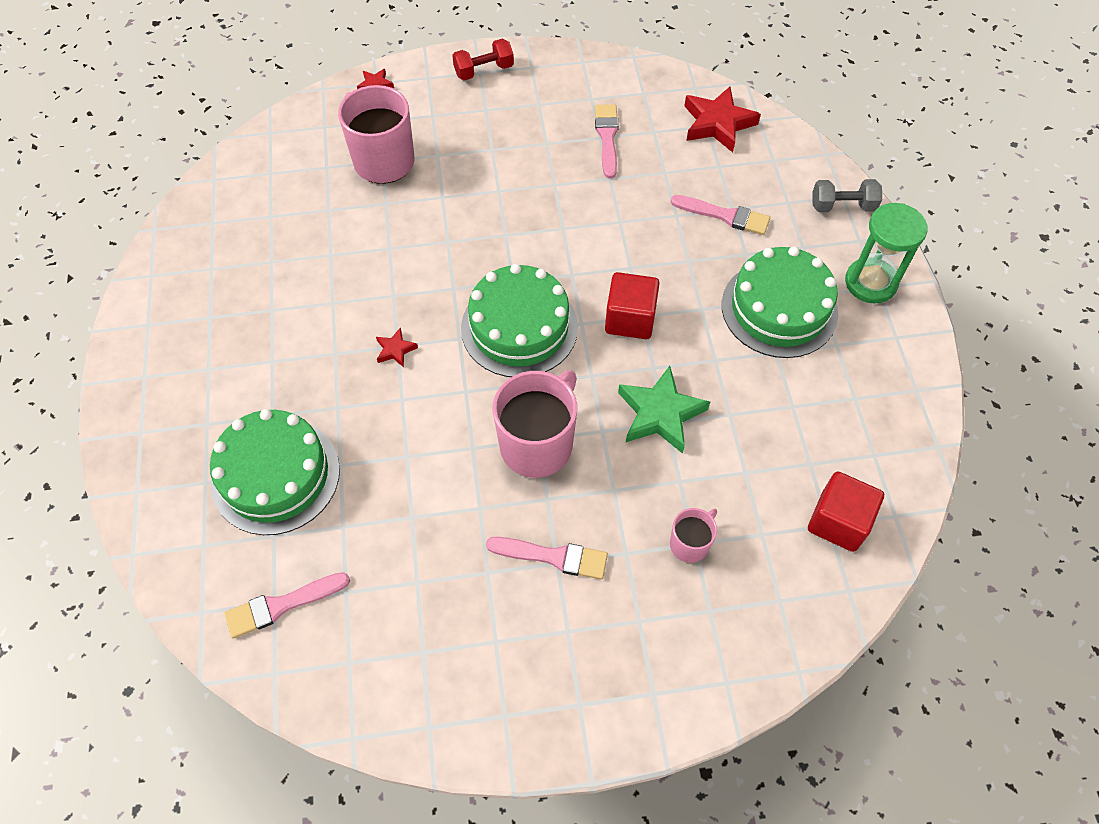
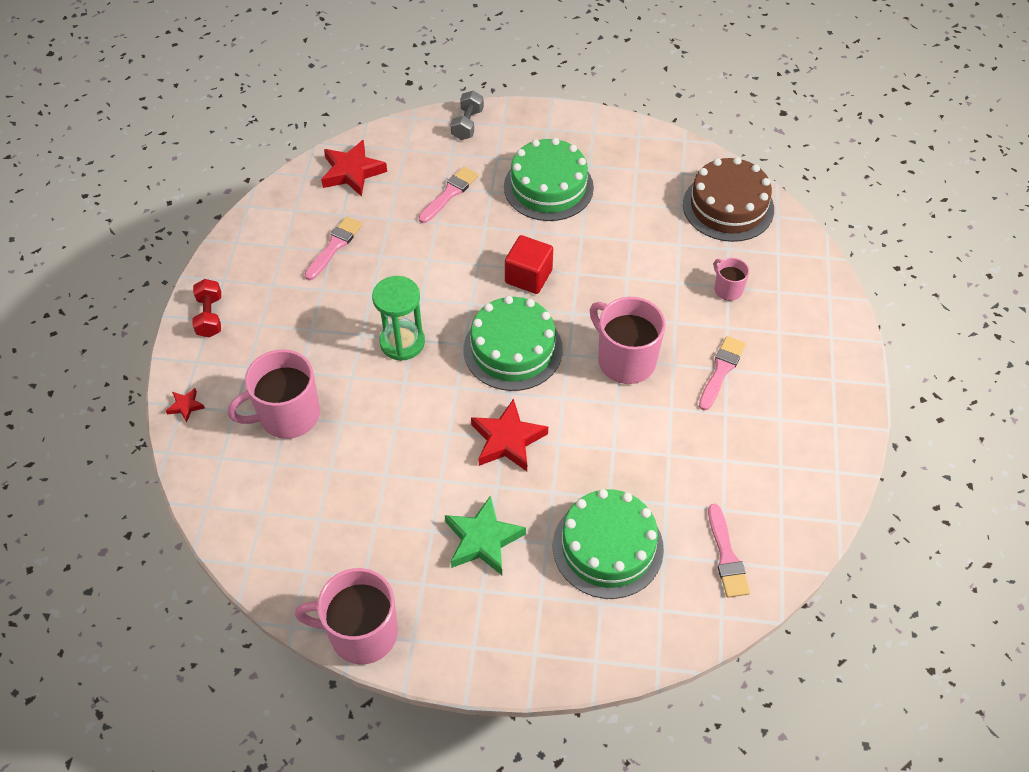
camera: 75 degrees left, 5 degrees down
red star [376,327,418,367] -> red star [471,398,548,471], size x2.06
pink brush [595,104,619,178] -> pink brush turned 105 degrees clockwise [304,216,362,280]
green star [618,366,710,454] -> green star moved to [445,495,526,575]
red cube [808,471,884,552] -> brown cake [683,157,774,242]
green hourglass [845,203,927,303] -> green hourglass moved to [372,276,425,361]
none -> pink mug [295,568,398,665]

